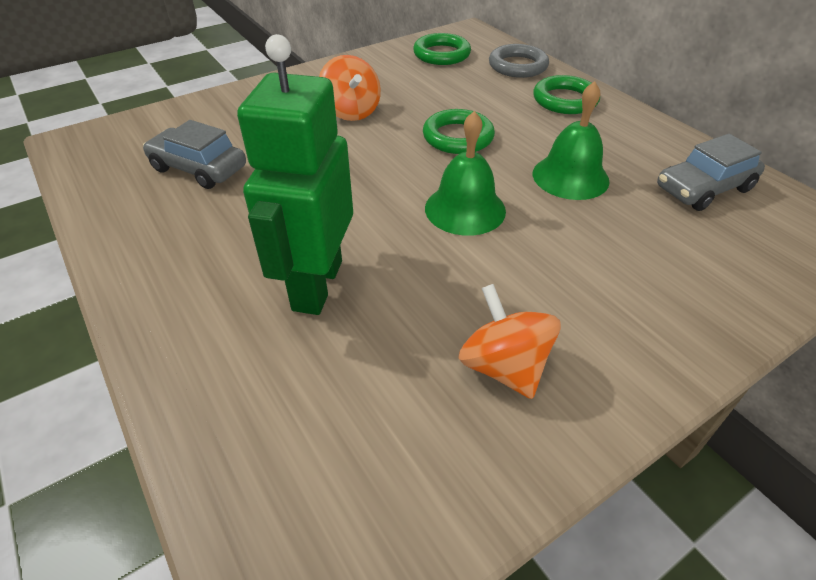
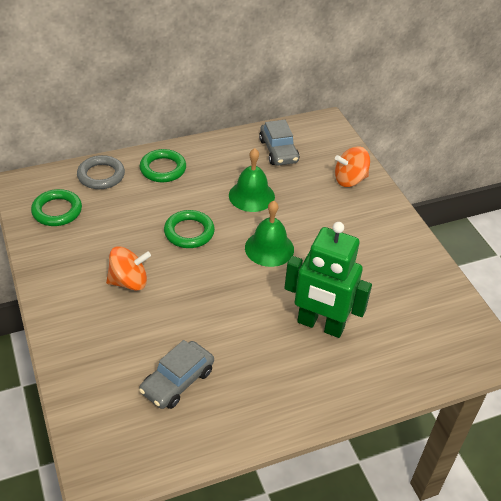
camera: 80 degrees left, 0 degrees up
orange spinning top [458,284,561,399] -> orange spinning top moved to [335,146,370,187]

